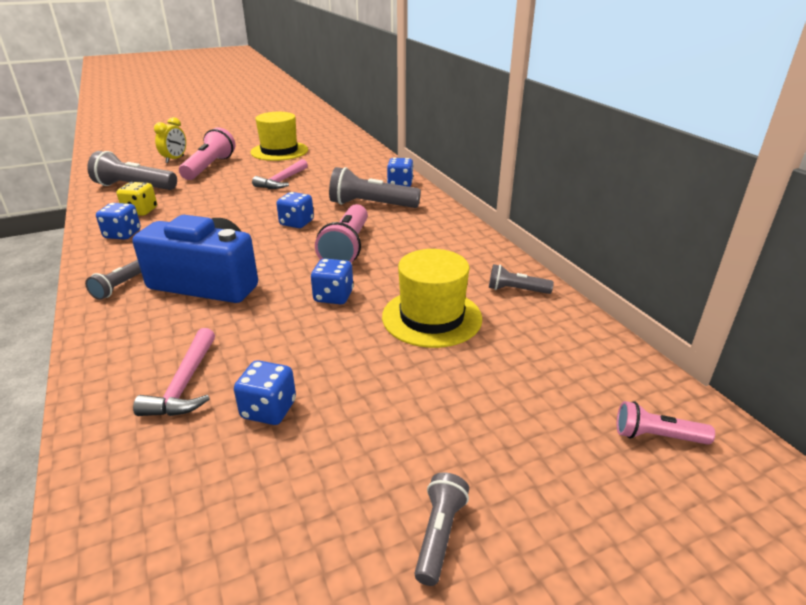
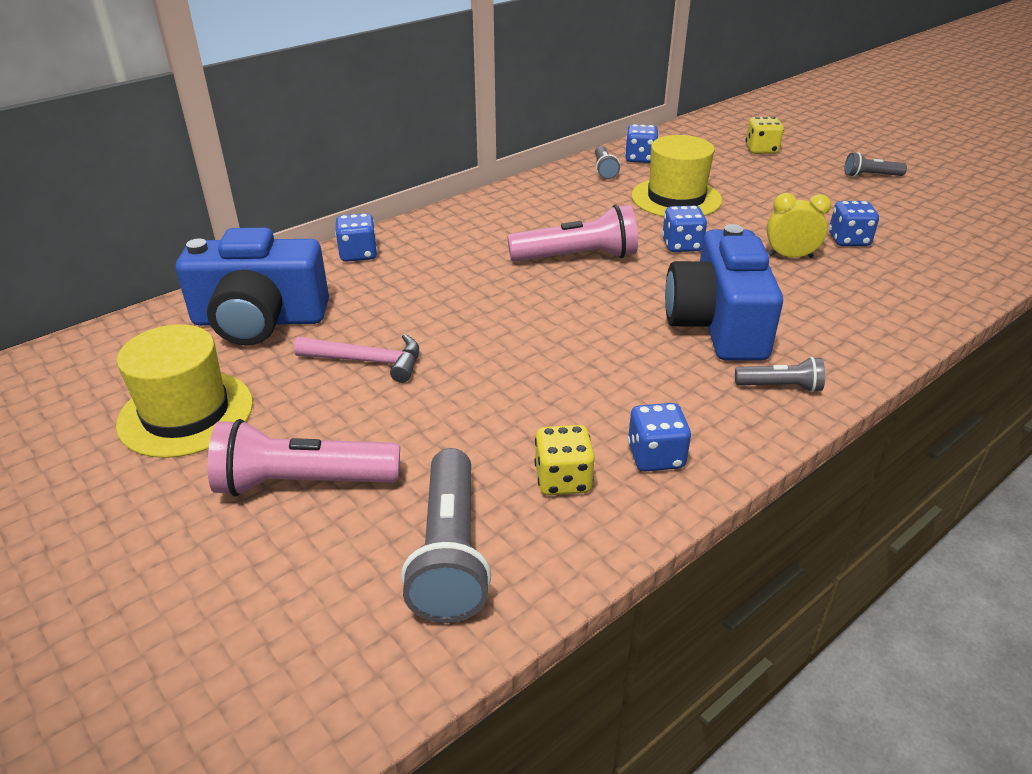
camera: 105 degrees left, 5 degrees up
pink hammer [133,328,215,416] -> none
yellow clock [154,117,186,163] -> yellow clock moved to [766,193,831,258]
blue dice [276,192,314,228] -> blue dice moved to [625,124,658,163]
grey flashlight [329,167,421,208] -> none
pink flashlight [617,401,715,445] -> none
none -> blue camera [176,228,329,345]
none -> yellow dice [745,117,784,154]

